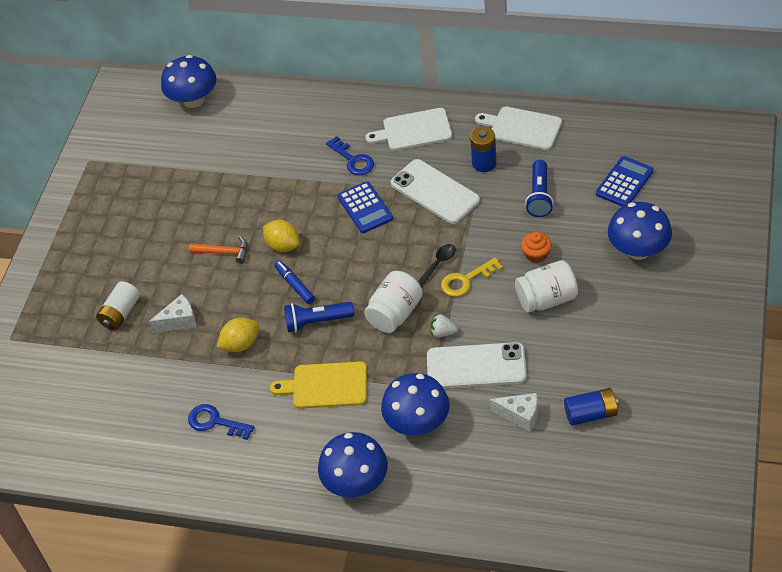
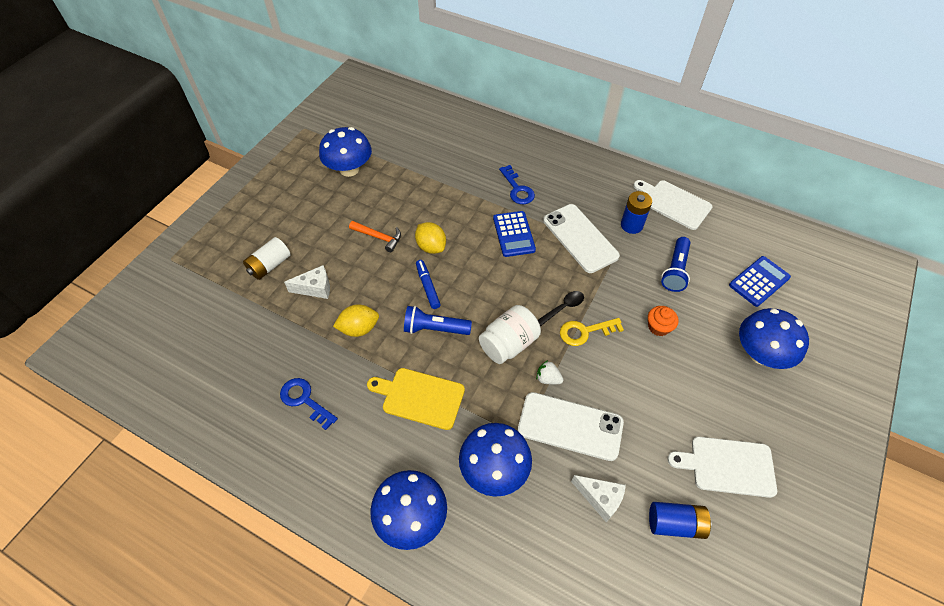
camera: 10 degrees right, 5 degrees up
blue mushroom [161,55,216,108] -> blue mushroom moved to [319,127,372,177]
white cutting board [365,108,452,151] -> white cutting board moved to [667,437,777,498]
white jar [515,260,578,313] -> none

